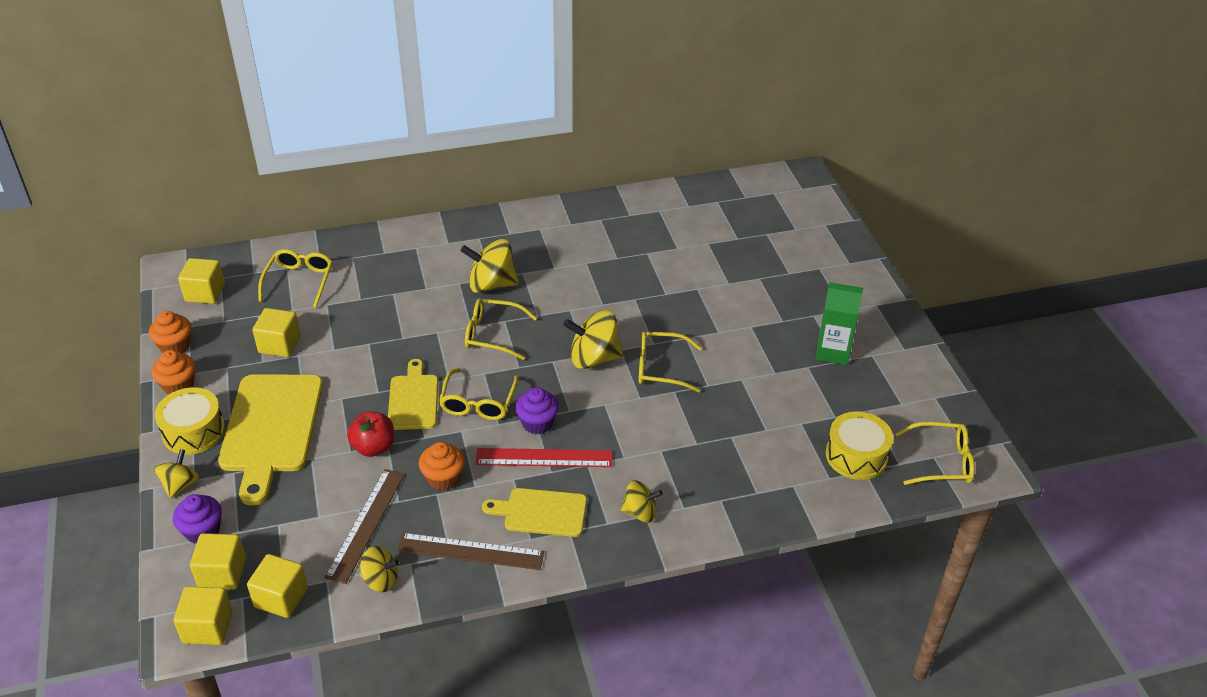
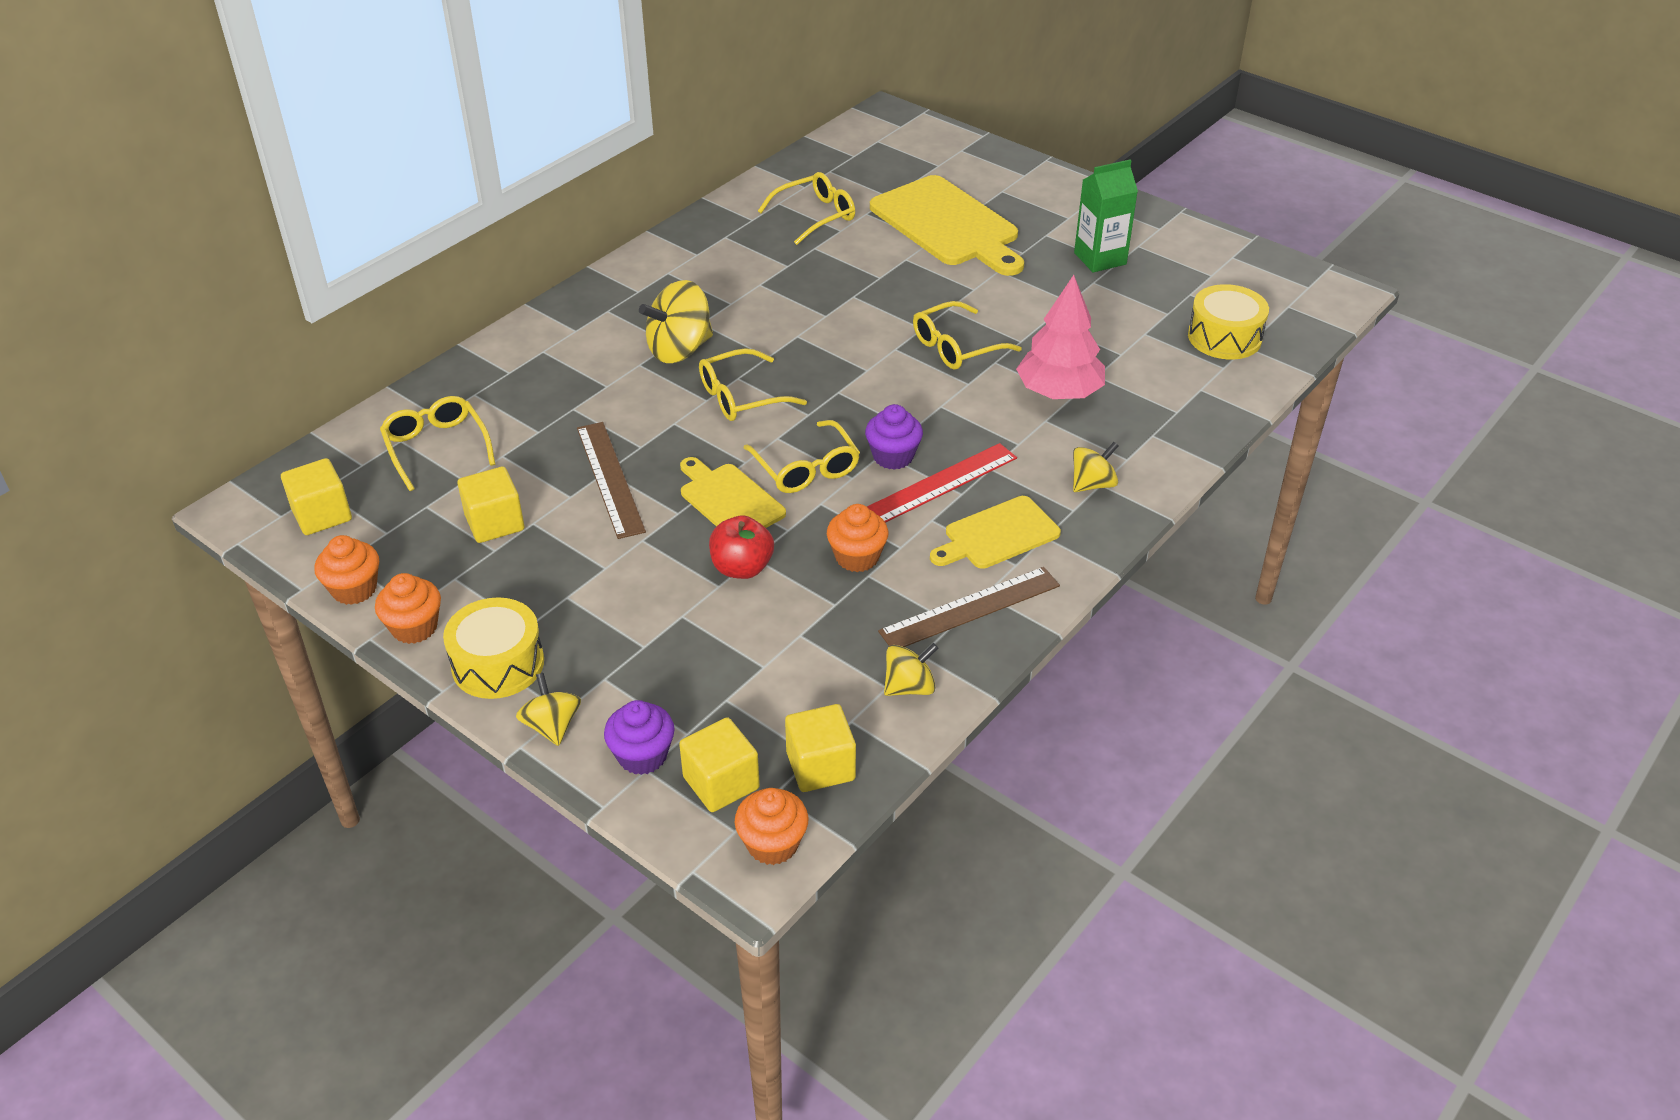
camera: 35 degrees left, 0 degrees up
yellow cube [173,586,233,645] -> orange cupcake [735,788,809,865]
yellow cutting board [218,374,323,506] -> yellow cutting board moved to [870,175,1024,276]
brown ruler [324,469,405,584] -> brown ruler moved to [577,422,646,539]
yellow spinning top [563,310,623,369] -> none
yellow glasses [895,421,975,485] -> yellow glasses moved to [758,172,855,245]
none -> pink tree [1016,275,1105,399]

